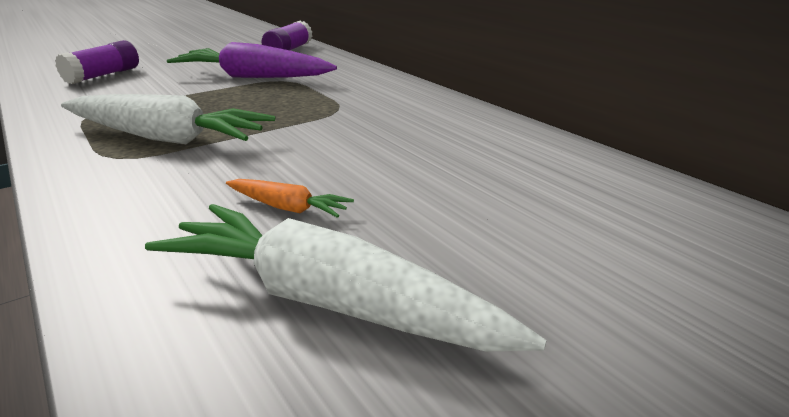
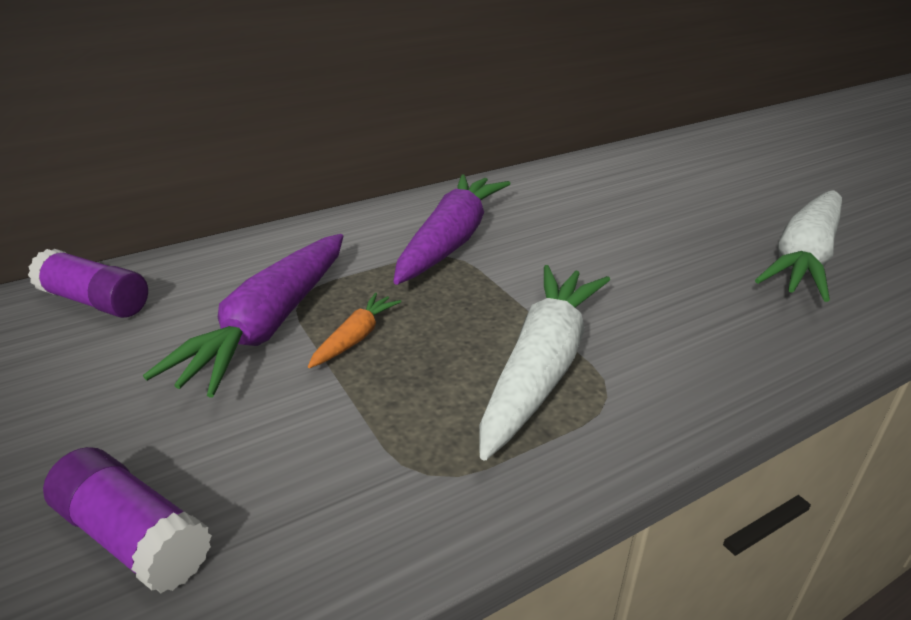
camera: 85 degrees left, 5 degrees up
orange carrot [226,179,354,218] -> orange carrot moved to [308,293,401,368]
none -> purple carrot [393,174,511,285]

